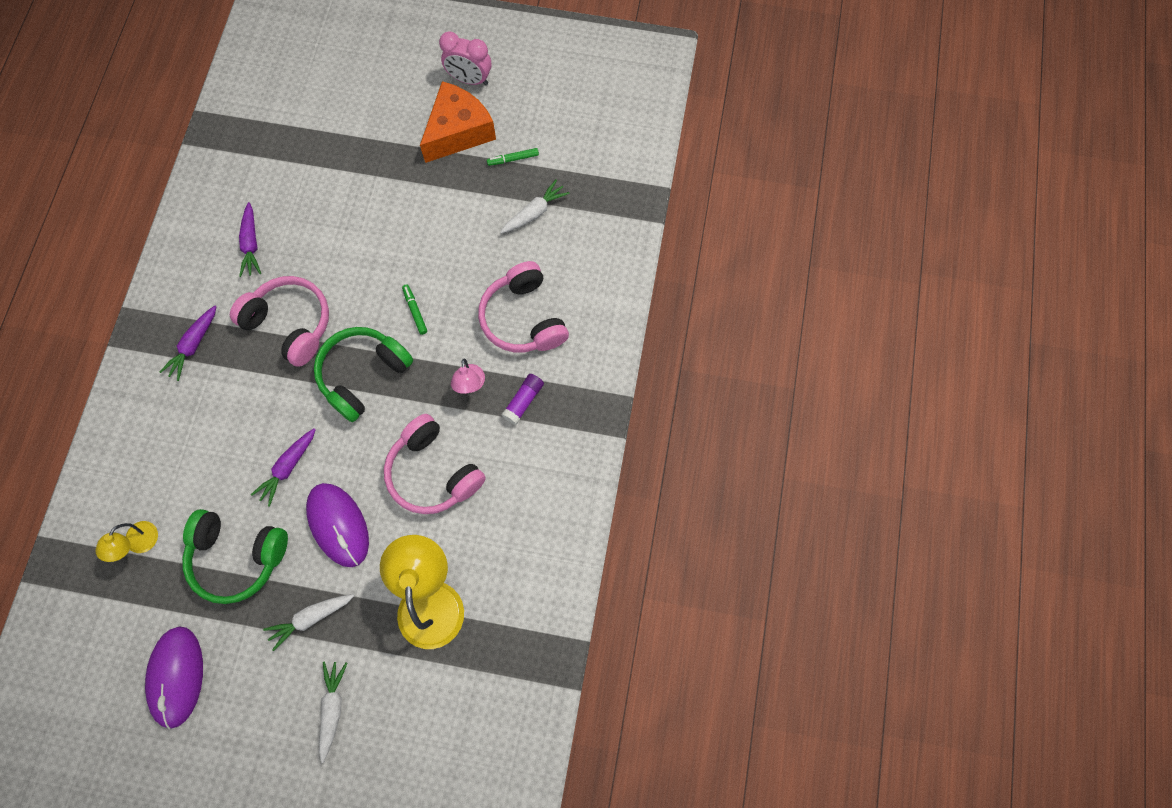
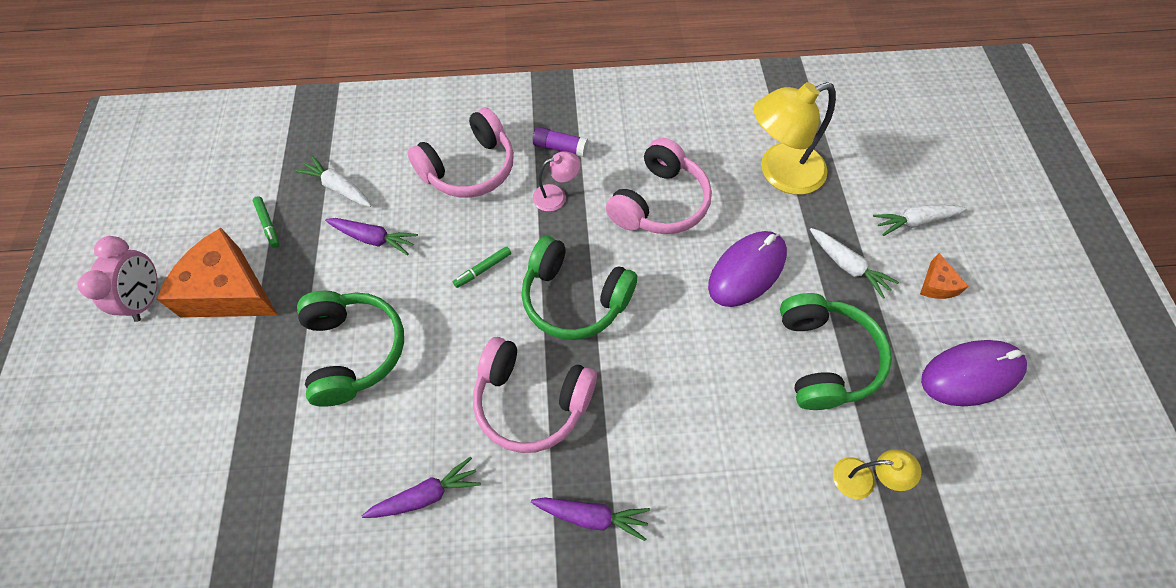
camera: 105 degrees left, 10 degrees down
pink headphones [230,276,329,367] -> pink headphones turned 90 degrees counterclockwise [473,337,597,453]
purple carrot [251,428,316,507] -> purple carrot moved to [325,218,418,255]
none -> green headphones [297,290,404,407]
none -> orange cheese [920,253,969,299]

